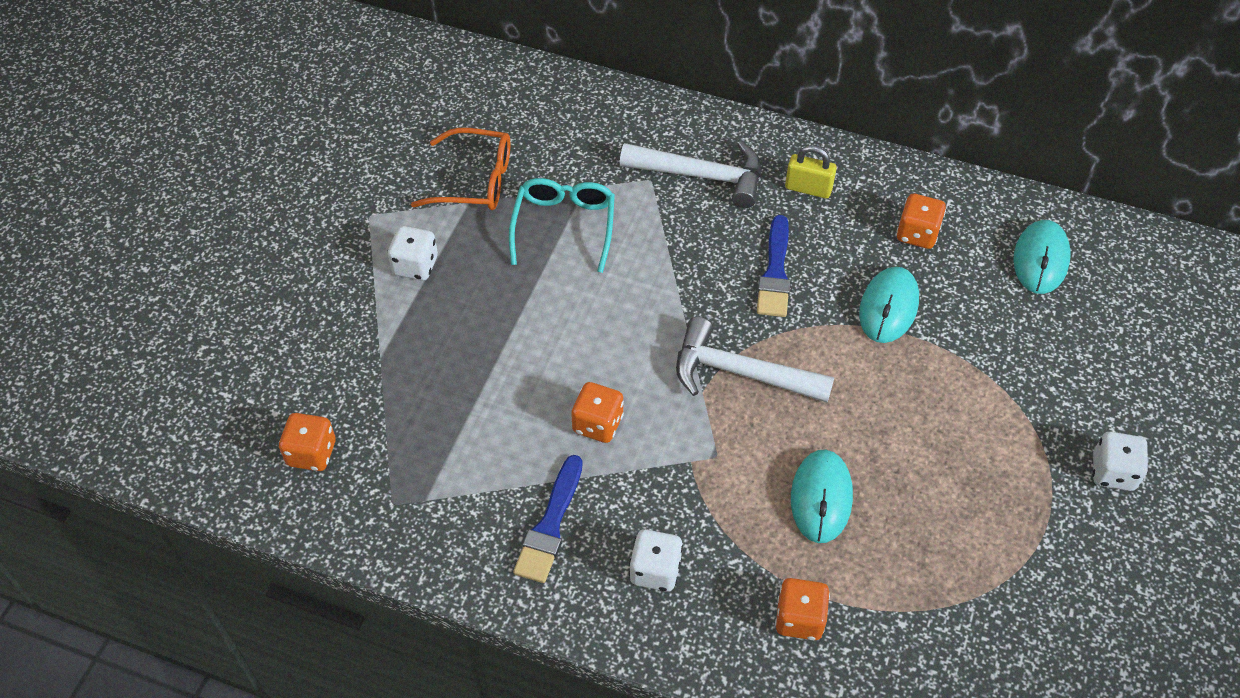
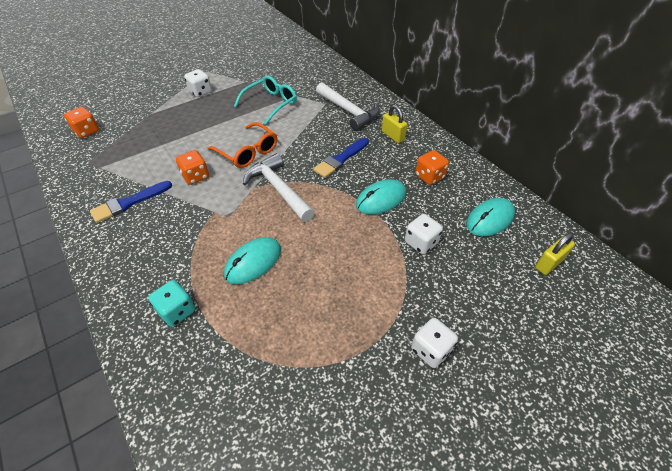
camera: 35 degrees right, 5 degrees down
orange glasses [411,128,511,210] -> orange glasses moved to [208,122,278,168]
white dice [629,529,683,592] -> white dice moved to [405,214,443,254]
orange dice [775,578,830,640] -> turquoise dice [148,280,195,327]
none -> yellow padlock [535,233,575,275]

